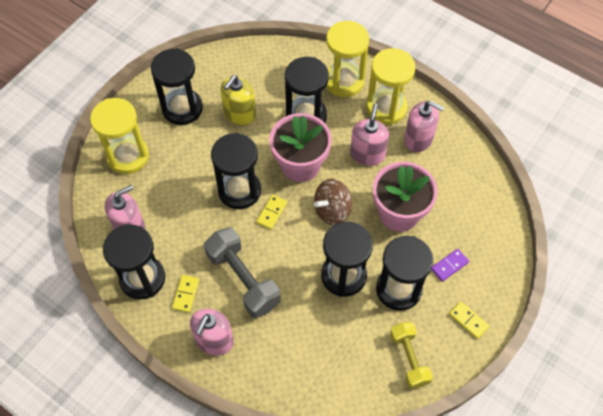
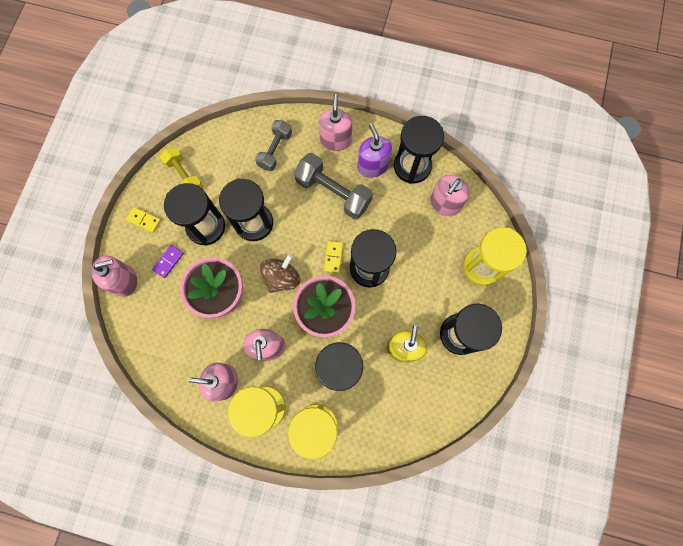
camera: 160 degrees right, 15 degrees up
yellow domino [172,275,199,313] -> purple soap dispenser [358,123,392,178]
none -> pink soap dispenser [92,255,137,297]
none -> grey dumbbell [255,120,292,171]

